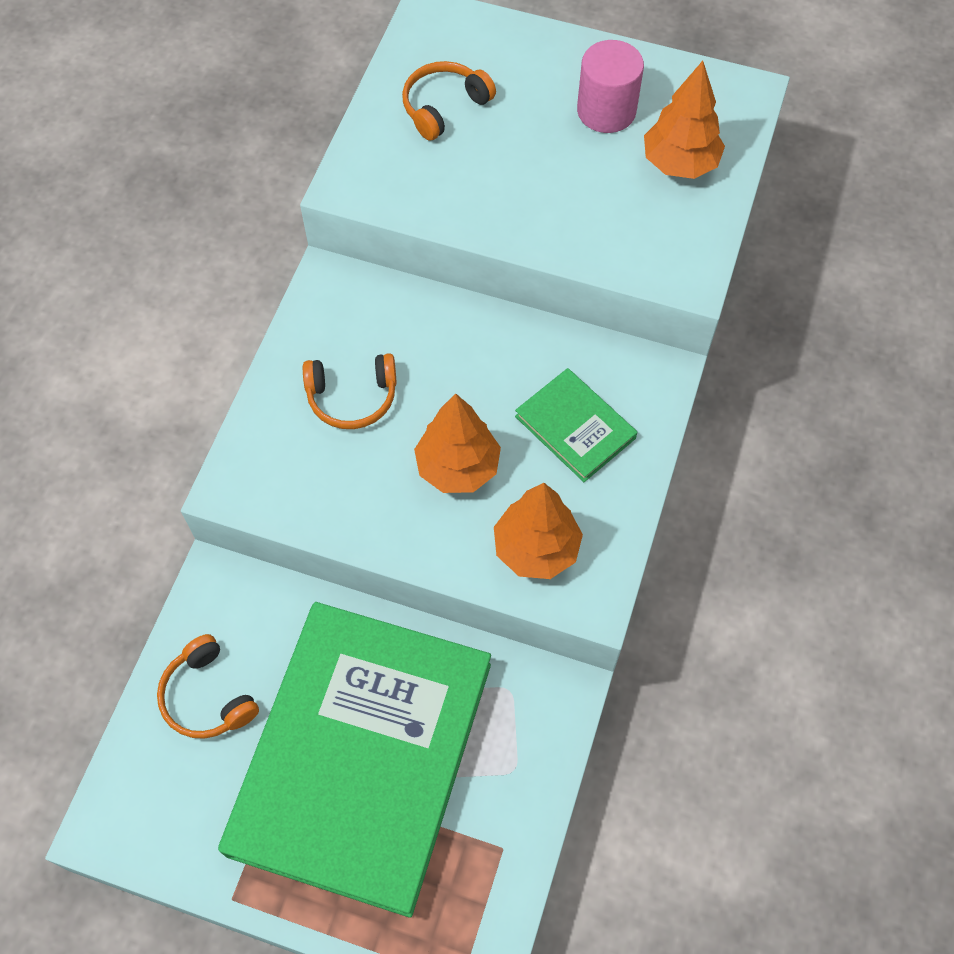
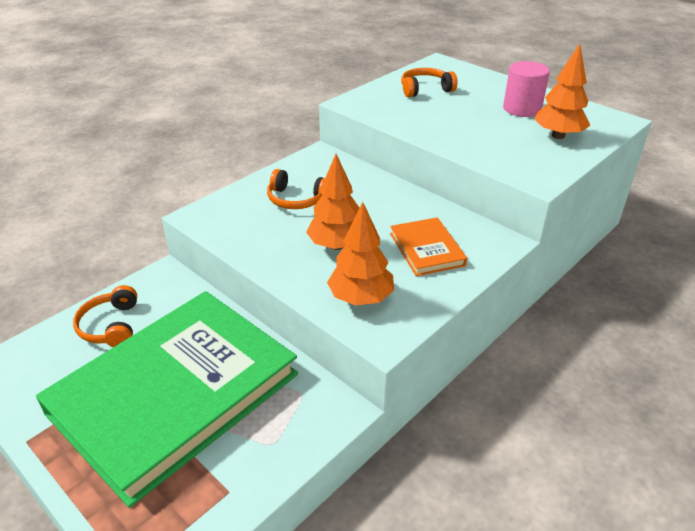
camera: 25 degrees right, 25 degrees down
green book [515,368,637,482] -> orange book [390,217,467,276]

